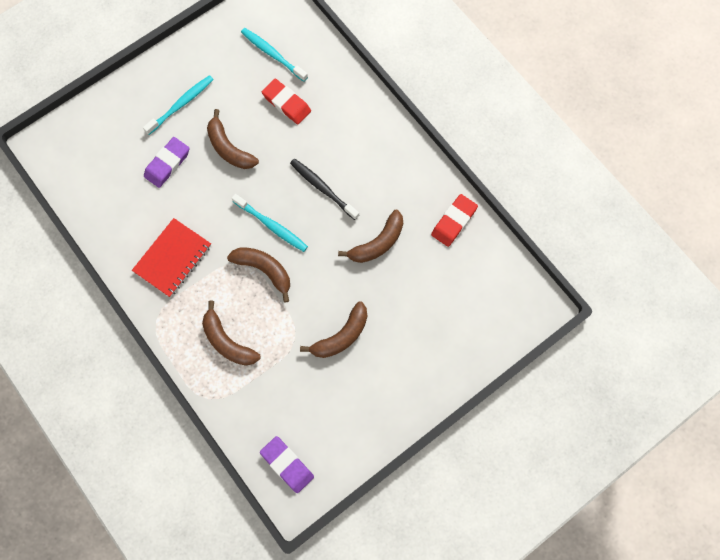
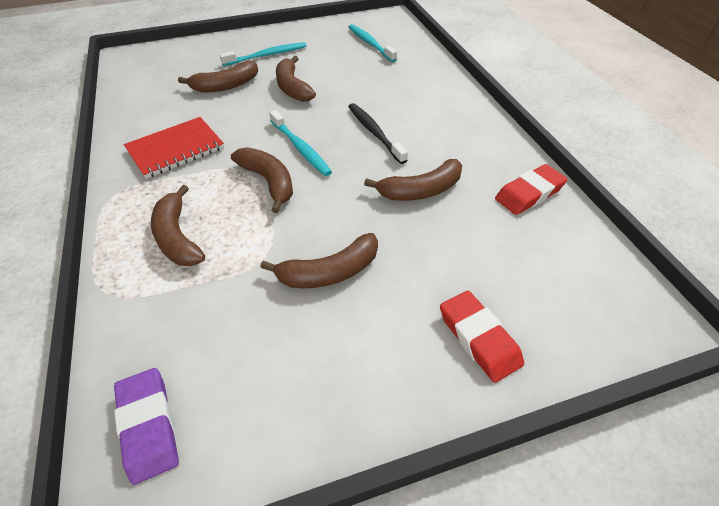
camera: 20 degrees right, 25 degrees down
purple eraser [144,137,189,188] -> brown banana [178,61,258,92]
red eraser [262,79,311,124] -> red eraser moved to [440,291,524,383]

